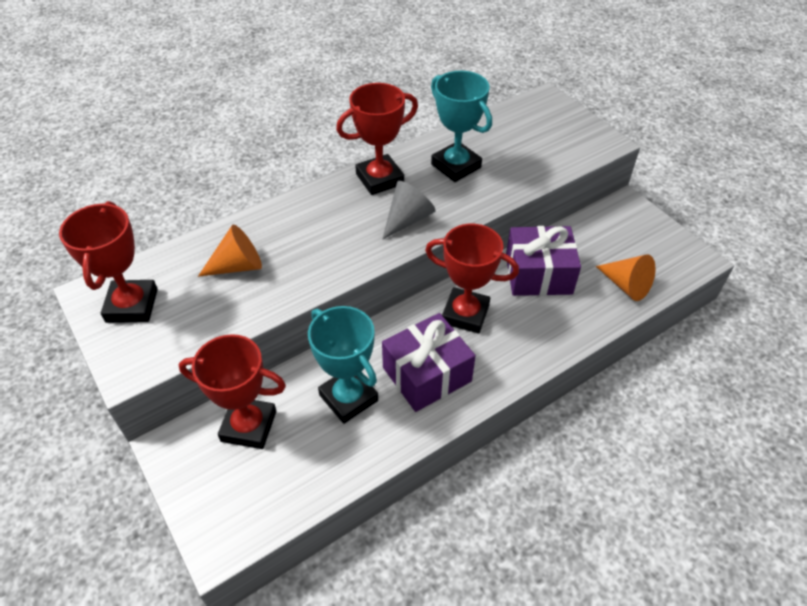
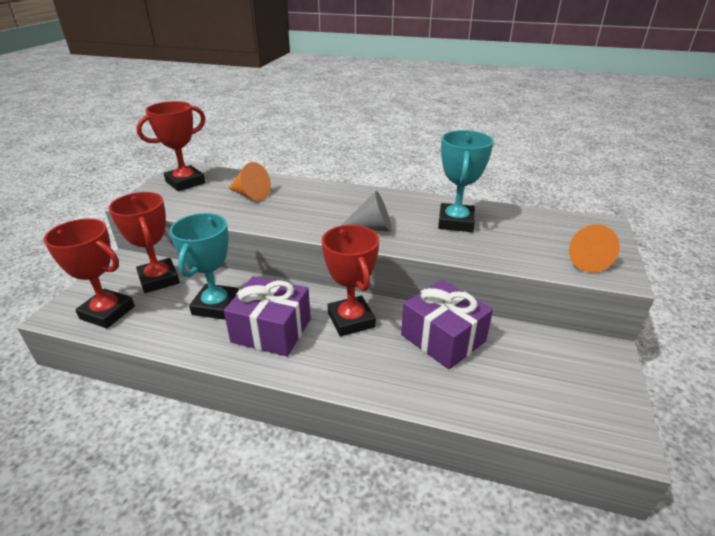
camera: 50 degrees right, 15 degrees down
red trophy [336,83,418,195] -> red trophy moved to [44,219,135,329]
orange cone [596,254,656,301] -> orange cone moved to [569,224,620,273]

